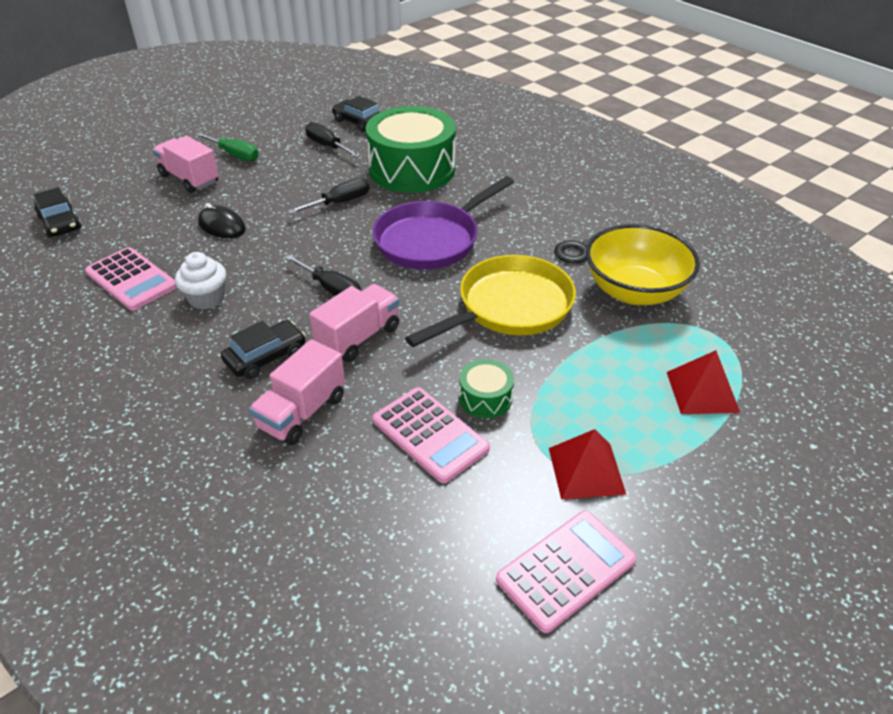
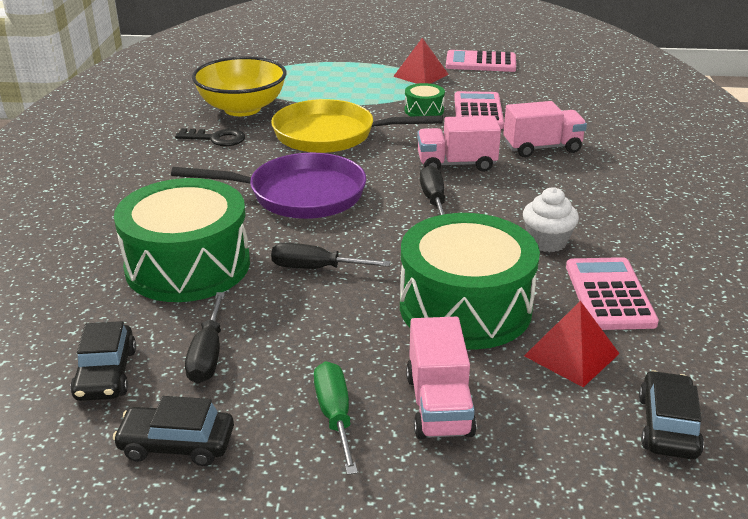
camera: 135 degrees left, 10 degrees down
black mouse [198,203,246,238] -> green drum [400,213,540,350]
black car [221,320,306,379] -> black car moved to [113,396,234,466]
red pyramid [667,350,740,414] -> red pyramid moved to [524,301,620,387]

